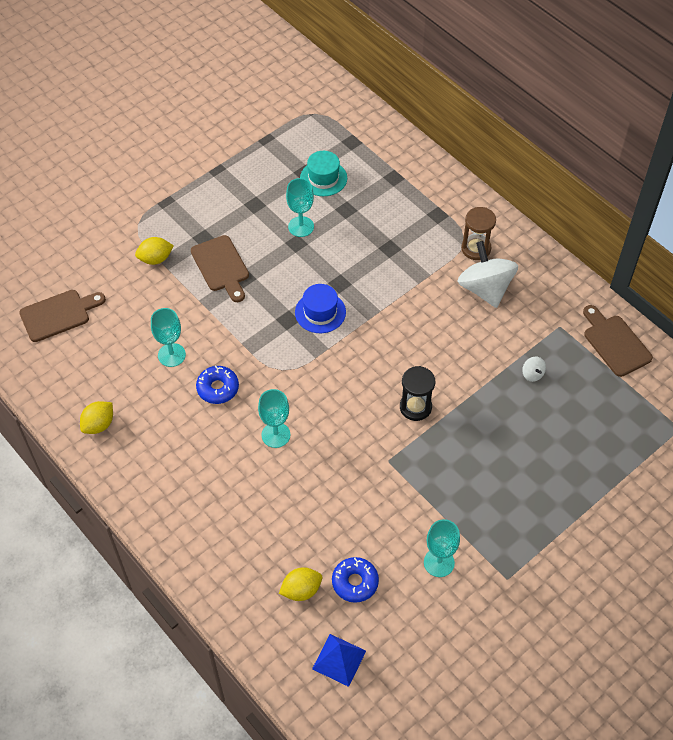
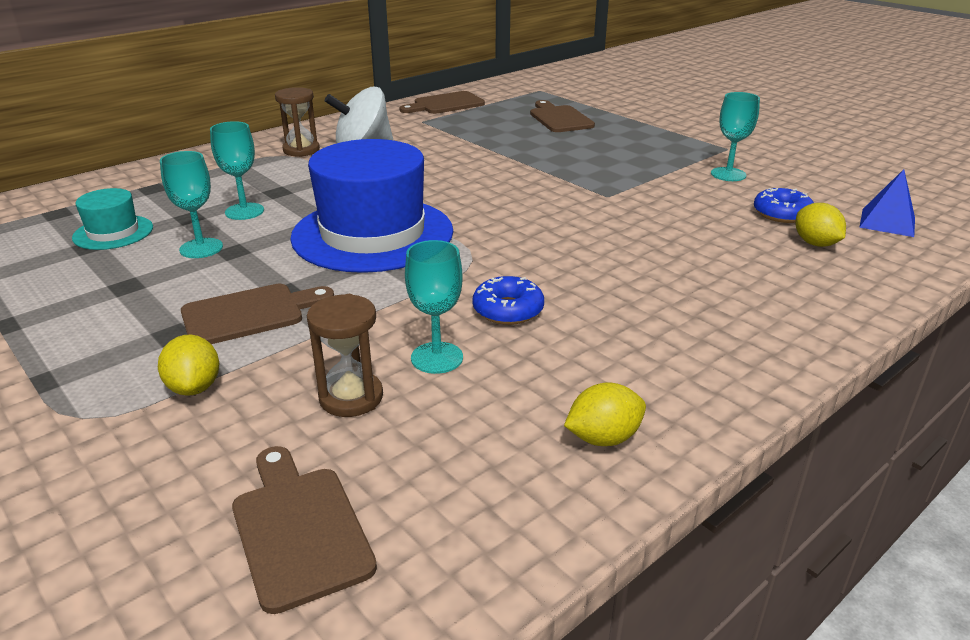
camera: 90 degrees left, 25 degrees down
yellow lemon [80,401,113,434] -> yellow lemon turned 60 degrees counterclockwise [564,383,646,446]
turquoise goblet [258,389,291,448] -> turquoise goblet moved to [210,121,264,220]
blue hat [295,284,346,333] -> blue hat [290,139,453,273], size x2.13
black hourglass [400,366,435,421] -> none
white spinning top [522,357,546,382] -> none
none -> brown hourglass [307,294,383,417]
none -> brown cutting board [530,100,595,132]

